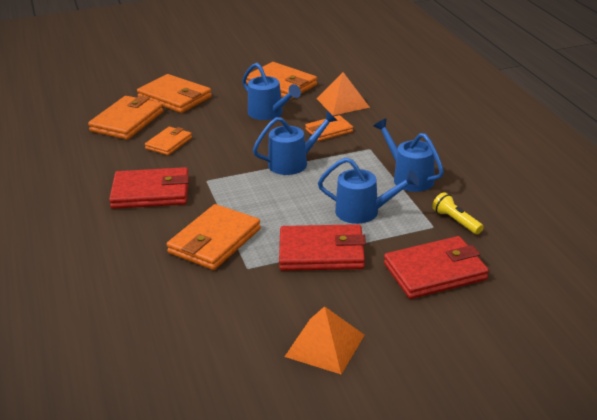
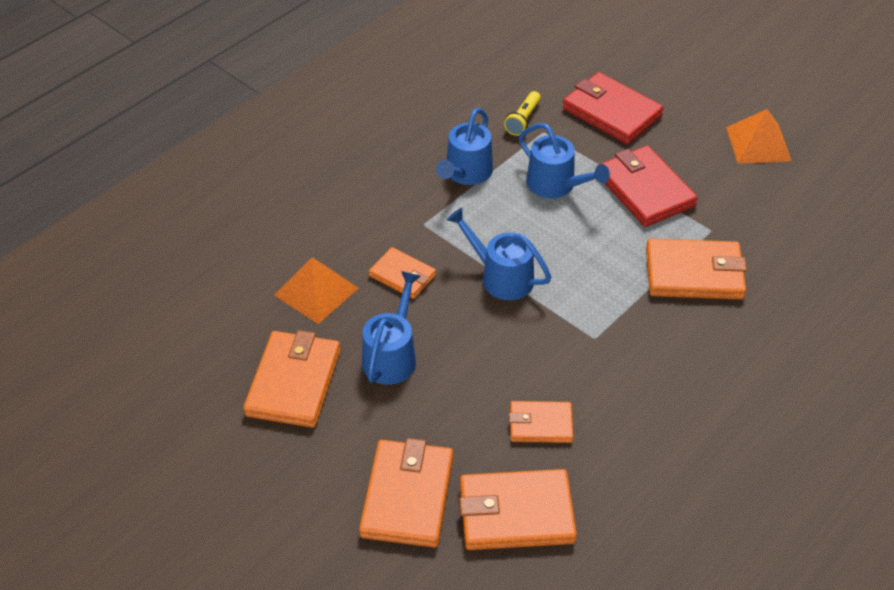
camera: 120 degrees left, 15 degrees up
red wallet [109,167,189,209] -> none
blue watering can [318,158,419,224] -> blue watering can turned 150 degrees clockwise [519,123,610,198]

